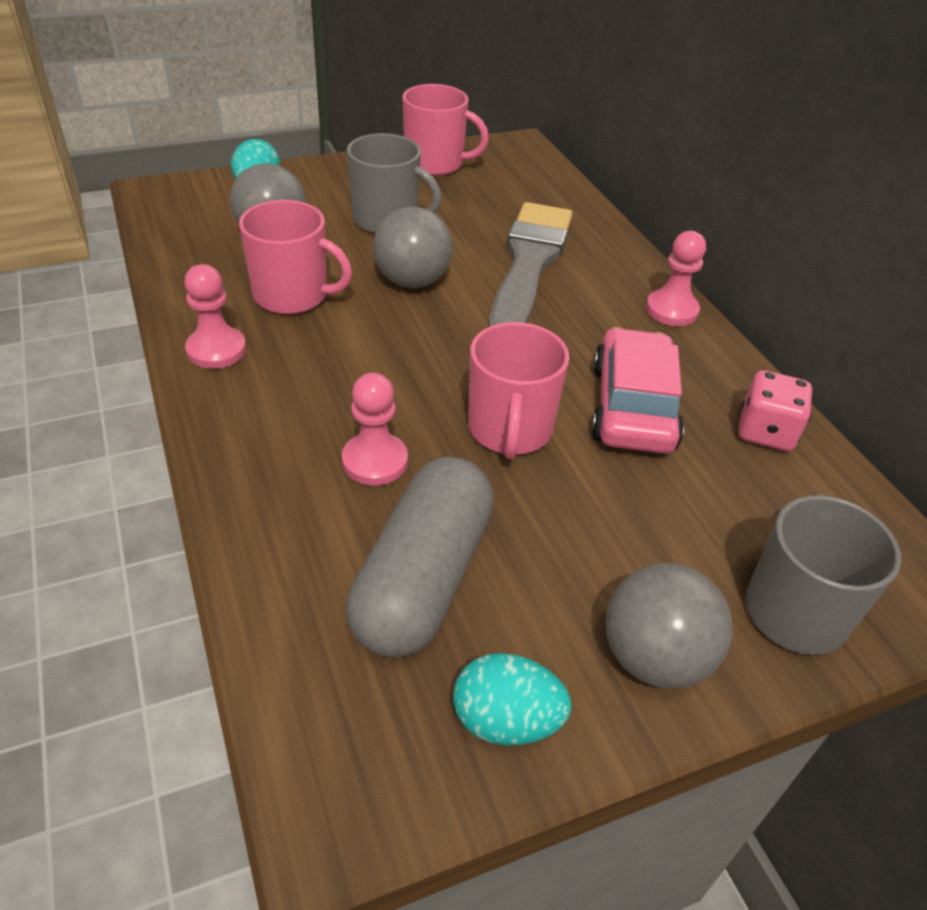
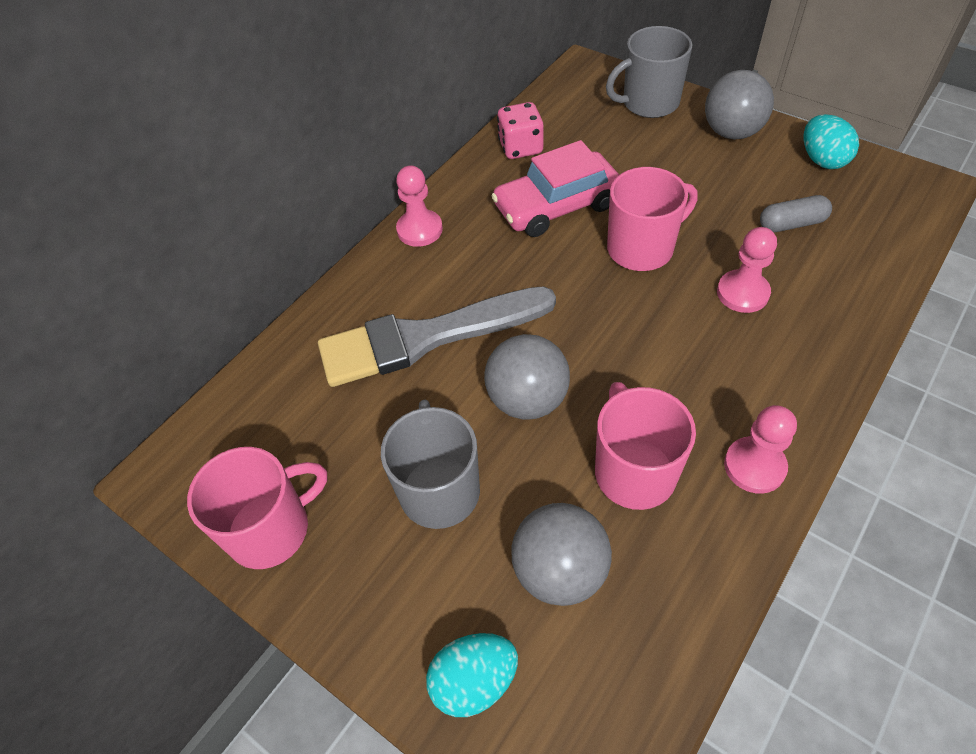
camera: 115 degrees left, 10 degrees up
grey capsule [346,457,494,658] -> grey capsule [760,195,832,232], size x0.49
pink mug [402,84,489,176] -> pink mug turned 75 degrees clockwise [187,447,328,569]

